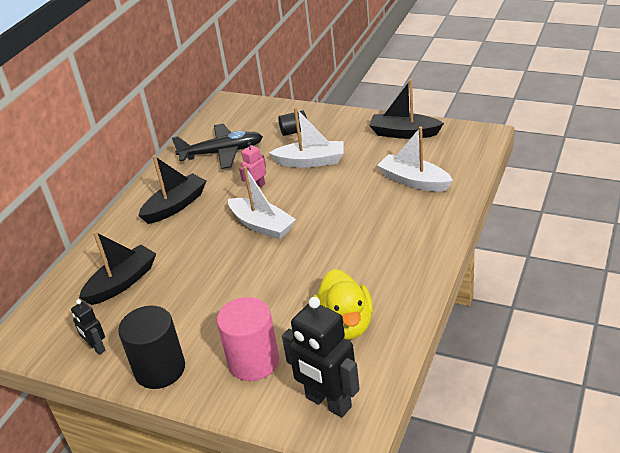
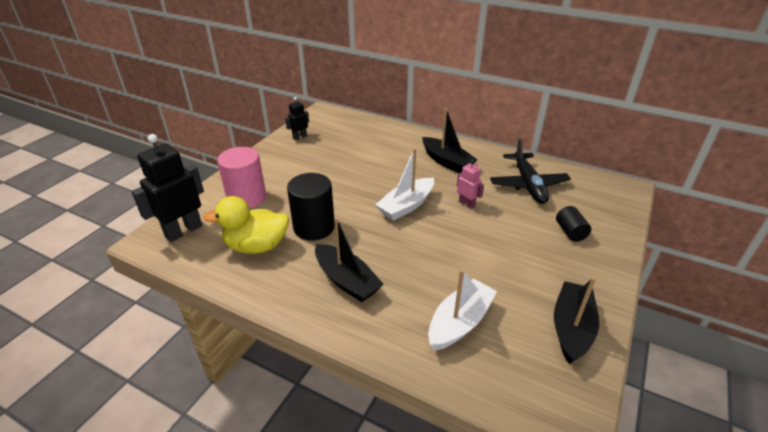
camera: 90 degrees right, 0 degrees up
black boat [79,231,156,305] -> black boat moved to [315,217,383,302]
black cylinder [118,306,185,389] -> black cylinder moved to [287,173,335,241]
white boat [269,108,344,168] -> none

